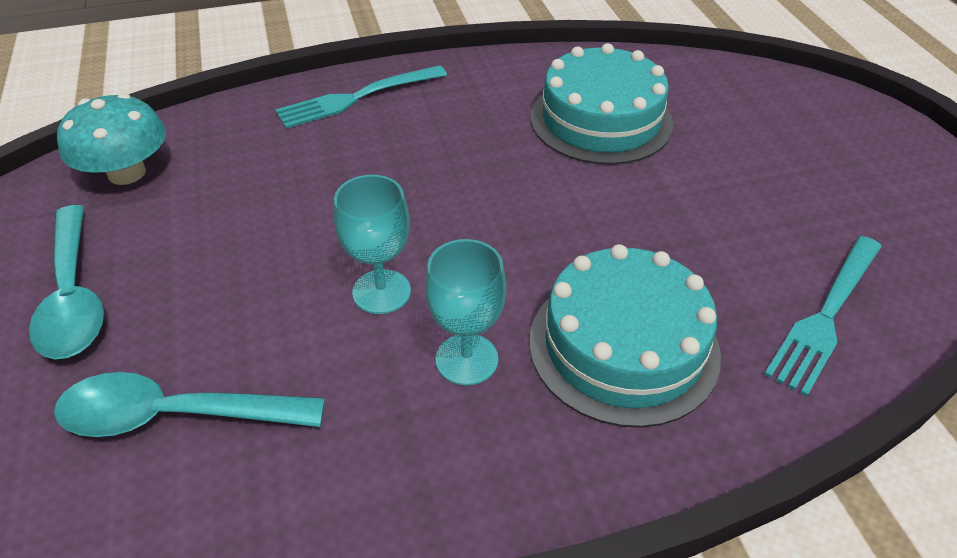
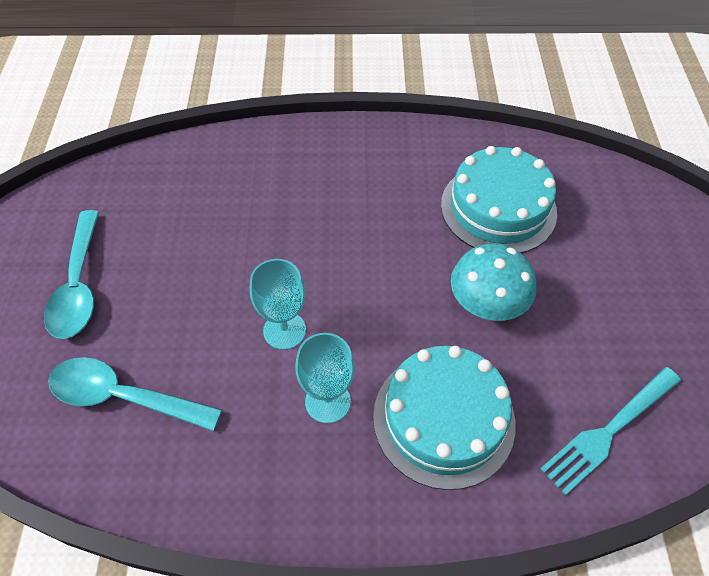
camera: 15 degrees right, 10 degrees up
turquoise mushroom [57,93,166,185] -> turquoise mushroom moved to [451,244,536,321]
turquoise fork [275,65,447,129] -> none

